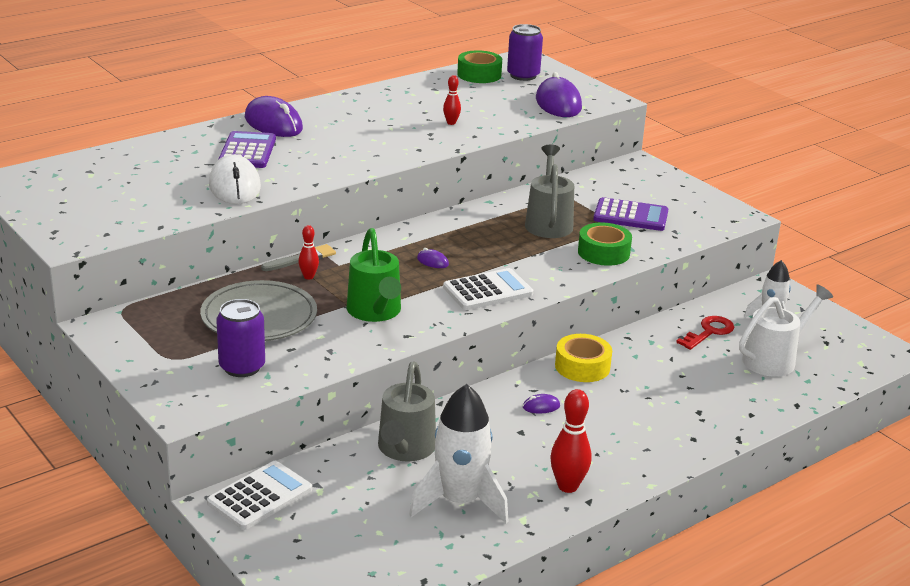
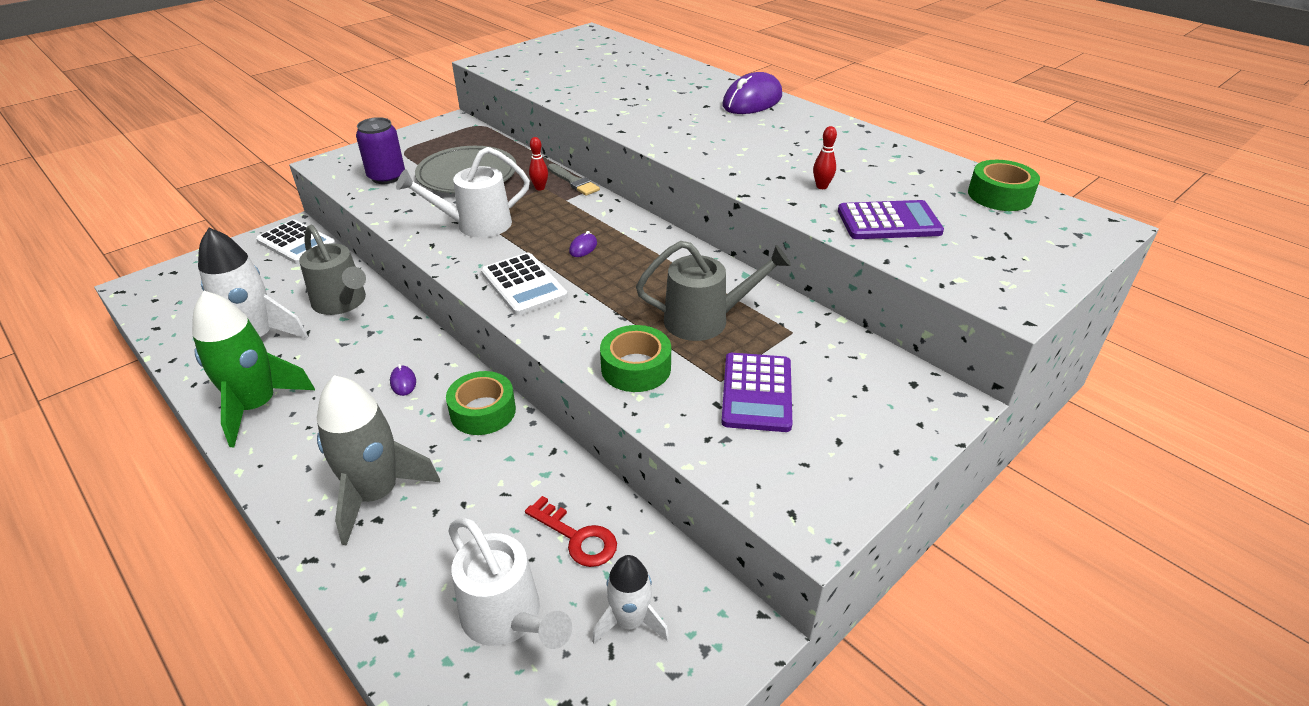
camera: 85 degrees right, 10 degrees up
white mouse [209,155,261,204] -> none
purple calculator [218,131,276,168] -> purple calculator moved to [838,200,944,239]
green watering can [347,228,401,322] -> white watering can [396,147,530,238]
grey watering can [378,361,436,462] -> grey watering can turned 135 degrees counterclockwise [299,225,366,315]
purple can [507,24,543,81] -> none
purple mouse [536,72,582,117] -> none
red bowling pin [550,389,592,493] -> green rocket [192,291,315,447]
yellow tape [555,334,612,382] -> green tape [446,371,516,435]
none -> grey rocket [317,375,440,546]

